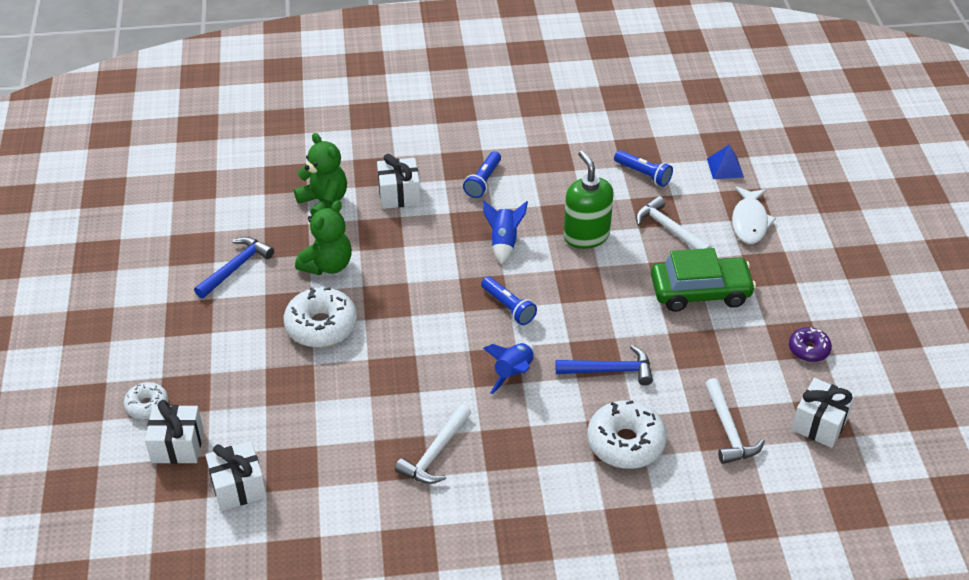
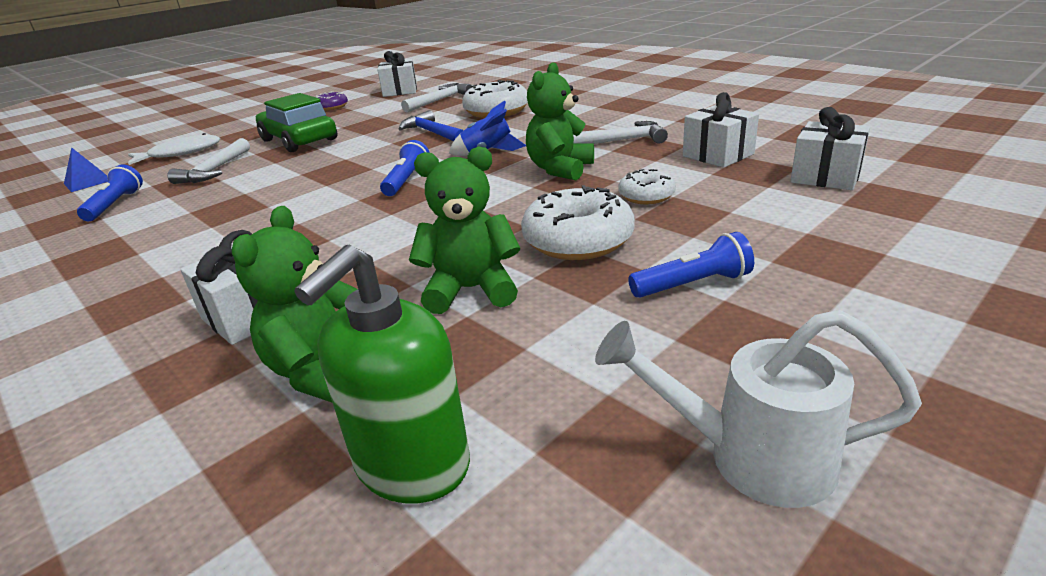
camera: 125 degrees left, 15 degrees down
white donut [124,382,168,419] -> white donut moved to [619,169,676,204]
white gift [145,400,203,464] -> white gift moved to [683,92,759,168]
blue hammer [194,237,274,299] -> none
blue flashlight [463,151,501,198] -> blue flashlight moved to [628,232,754,298]
blue rocket [483,201,528,264] -> none
green soap dispenser [564,151,613,249] -> green soap dispenser moved to [294,244,470,503]
none -> green teddy bear [526,62,594,180]
none -> white watering can [595,310,922,508]

